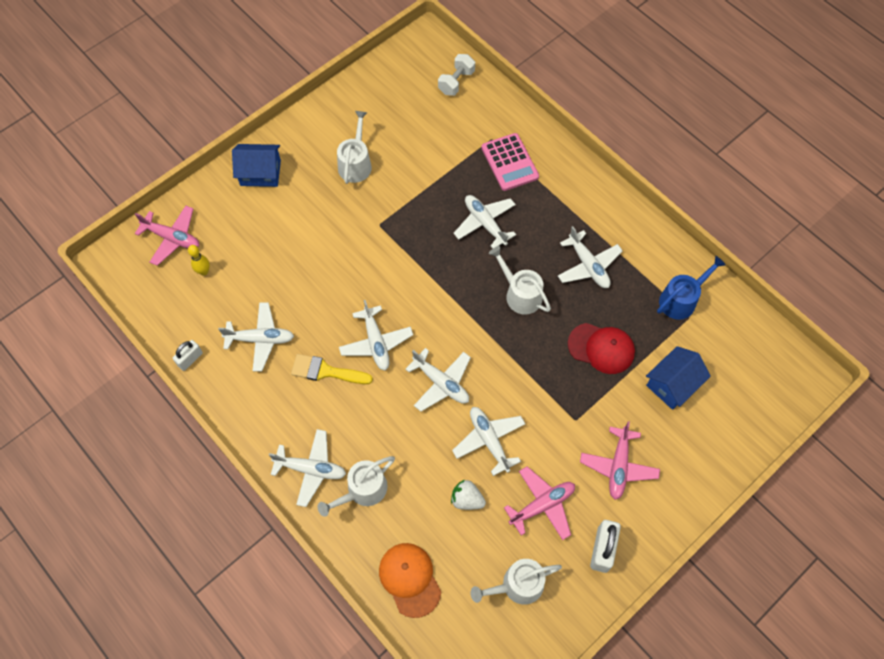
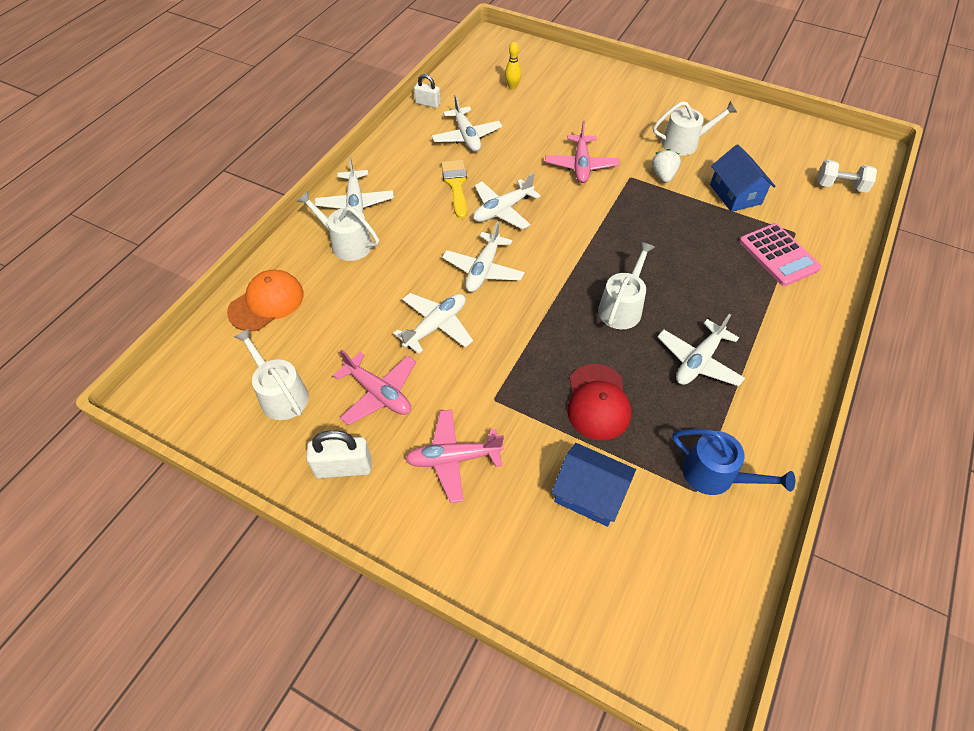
camera: 70 degrees right, 10 degrees down
pink plane [135,206,199,266] -> pink plane moved to [545,121,620,183]
blue house [232,144,281,187] -> blue house moved to [710,144,776,212]
white strawberry [451,480,486,510] -> white strawberry moved to [652,149,681,183]
white plane [453,195,516,249] -> none
pink calculator [481,133,539,191] -> pink calculator turned 75 degrees counterclockwise [739,223,822,286]

